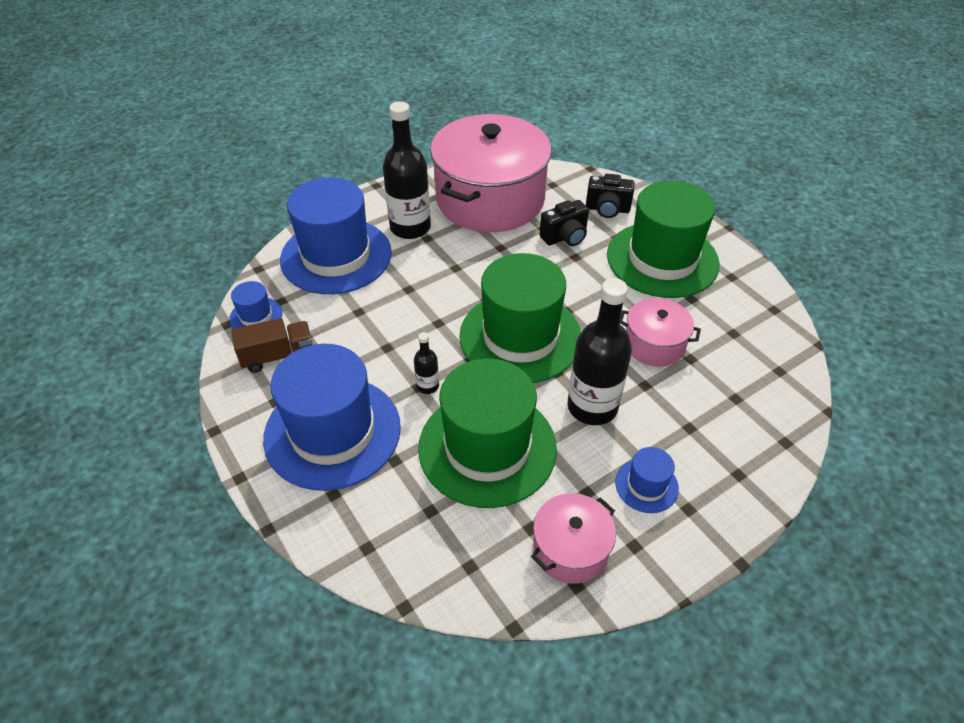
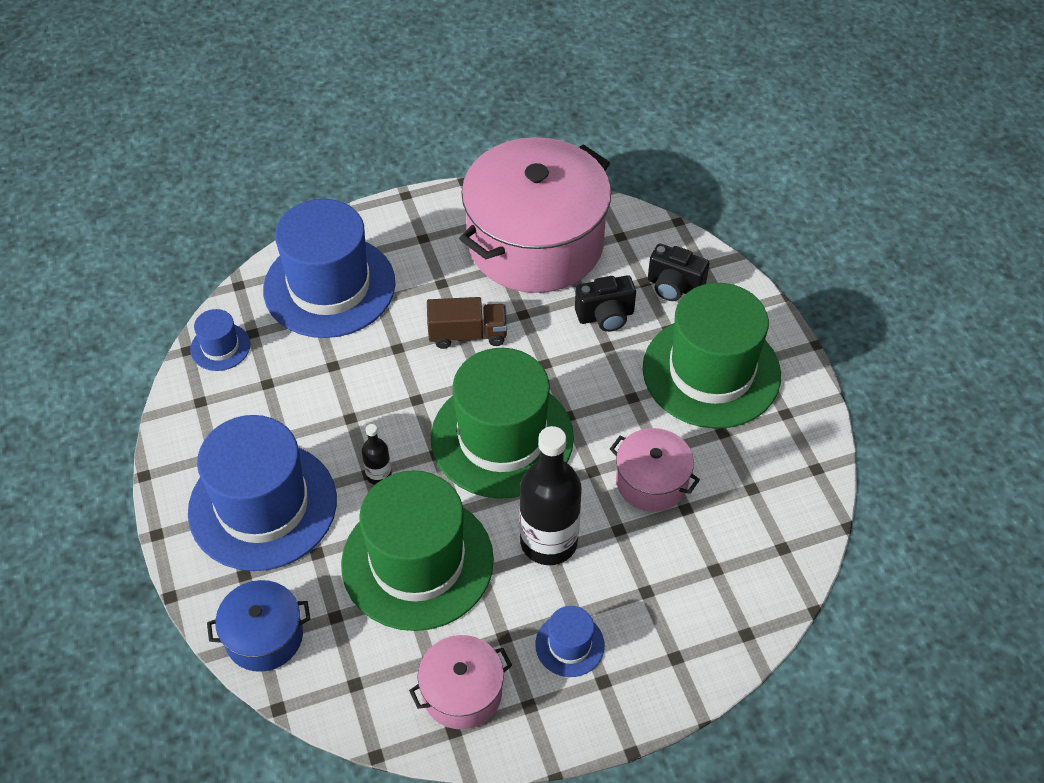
camera: 15 degrees right, 5 degrees up
brown truck [231,318,313,373] -> brown truck moved to [427,297,507,349]
black bottle [383,101,431,239] -> none
none -> blue pot [207,580,311,672]

